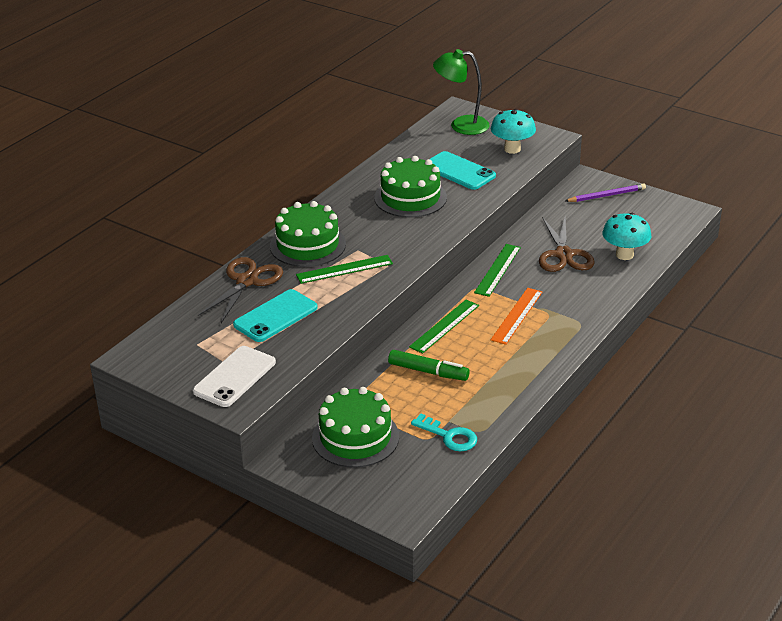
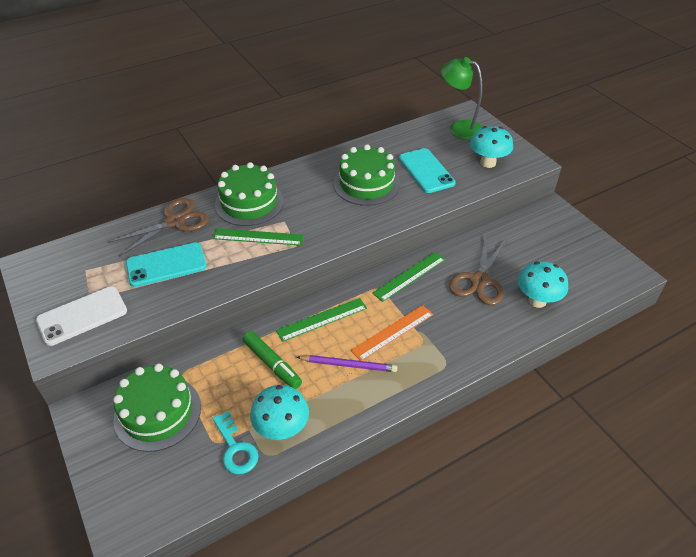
camera: 25 degrees right, 10 degrees up
purple pencil [565,184,646,202] -> purple pencil moved to [297,355,397,372]
none -> turquoise mushroom [250,385,309,440]

